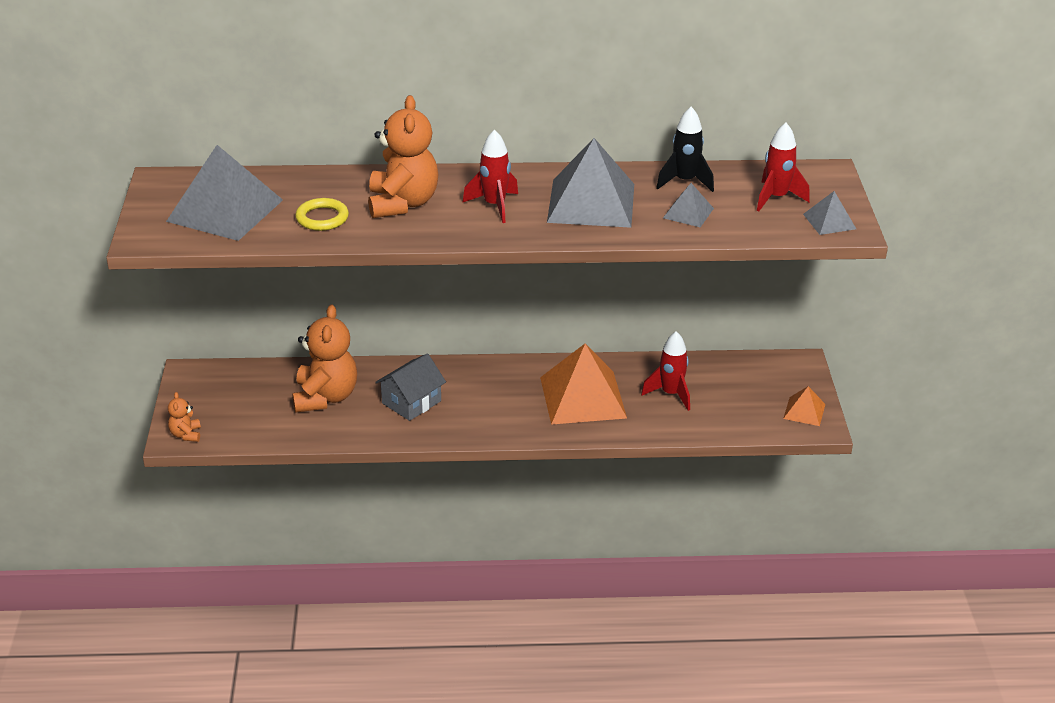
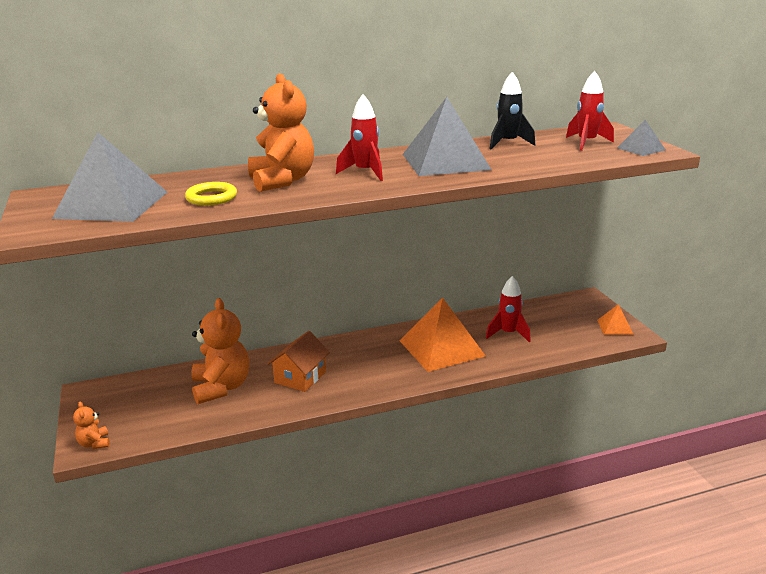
camera: 15 degrees left, 10 degrees down
grey house [375,353,446,421] -> orange house [267,331,330,392]
grey pyramid [663,183,714,227] -> none

